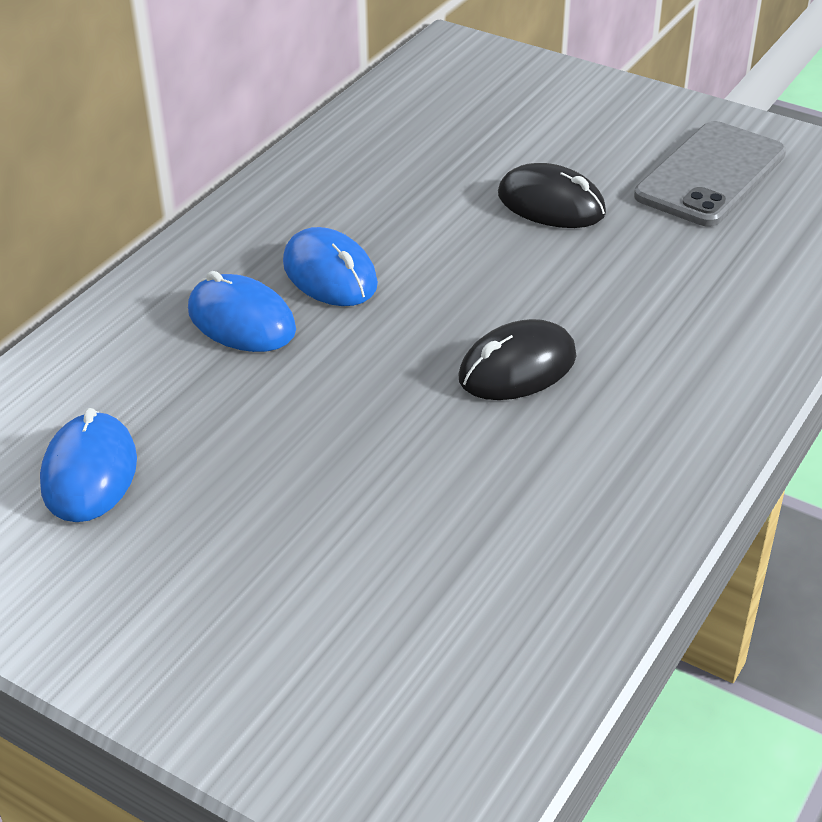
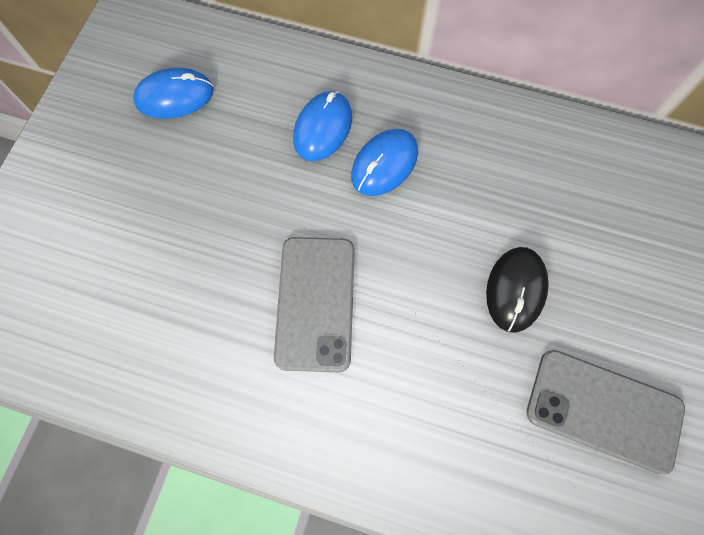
camera: 75 degrees right, 30 degrees up
black mouse [459,319,577,400] -> grey phone [274,237,355,372]

